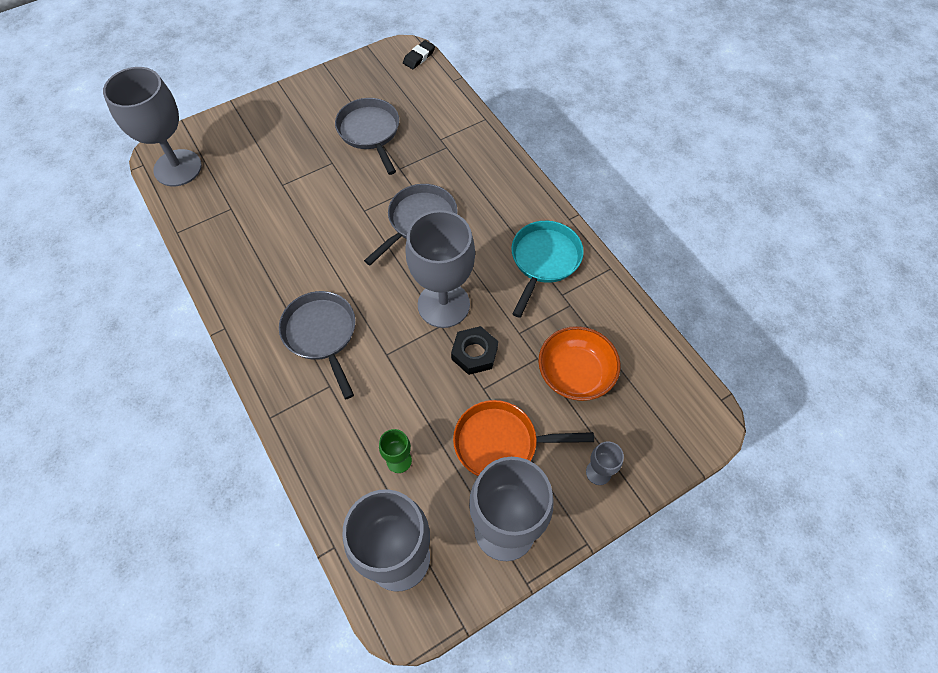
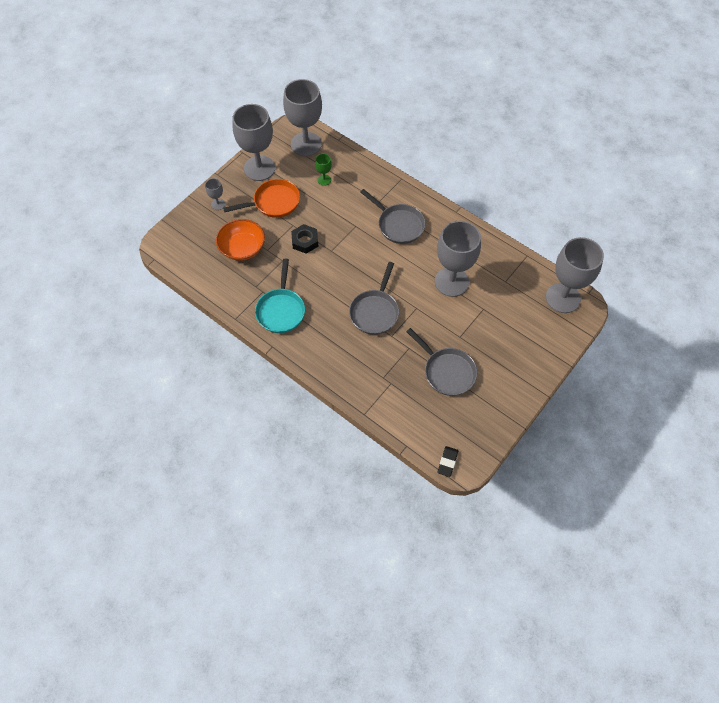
camera: 160 degrees right, 0 degrees up
grey goblet [405,210,475,328] -> grey goblet moved to [435,221,481,297]

